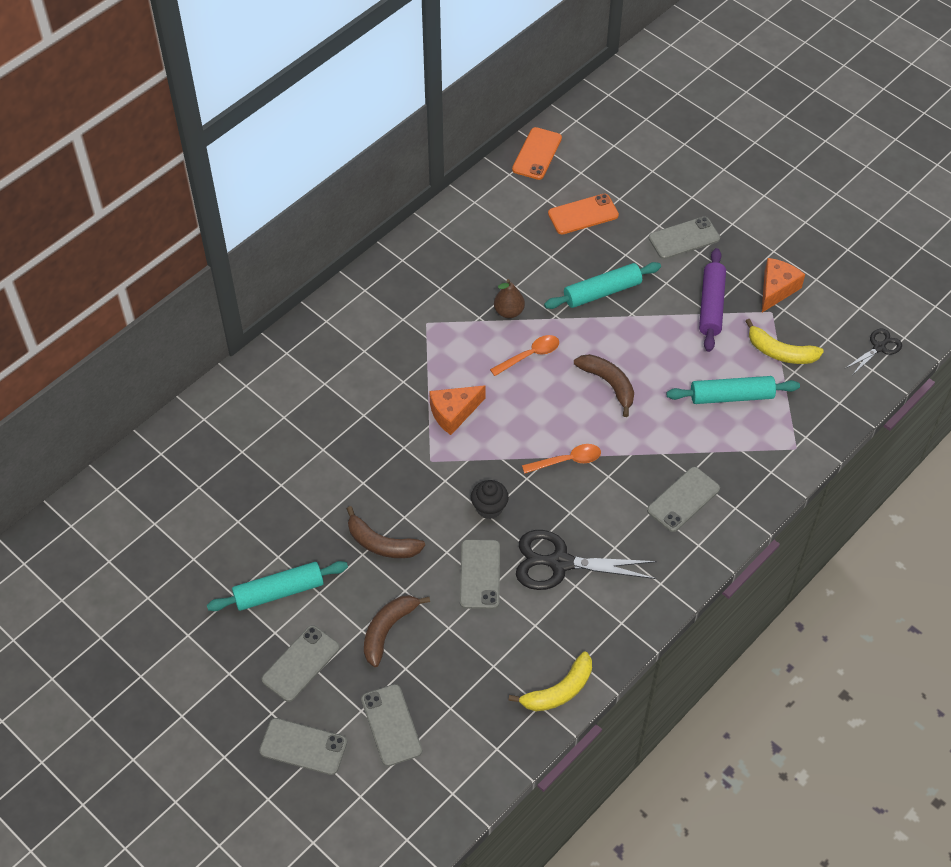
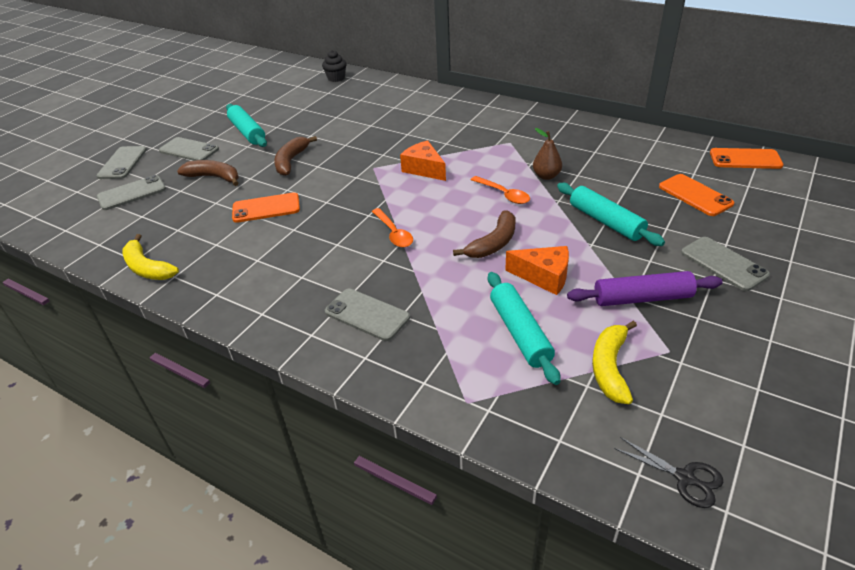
camera: 80 degrees right, 15 degrees down
grey phone [460,539,500,609] -> orange phone [232,193,300,223]
black cupcake [471,480,509,519] -> black cupcake moved to [322,50,347,82]
black scissors [516,530,657,590] -> none
orange cheese [762,258,805,313] -> orange cheese moved to [505,246,569,295]

